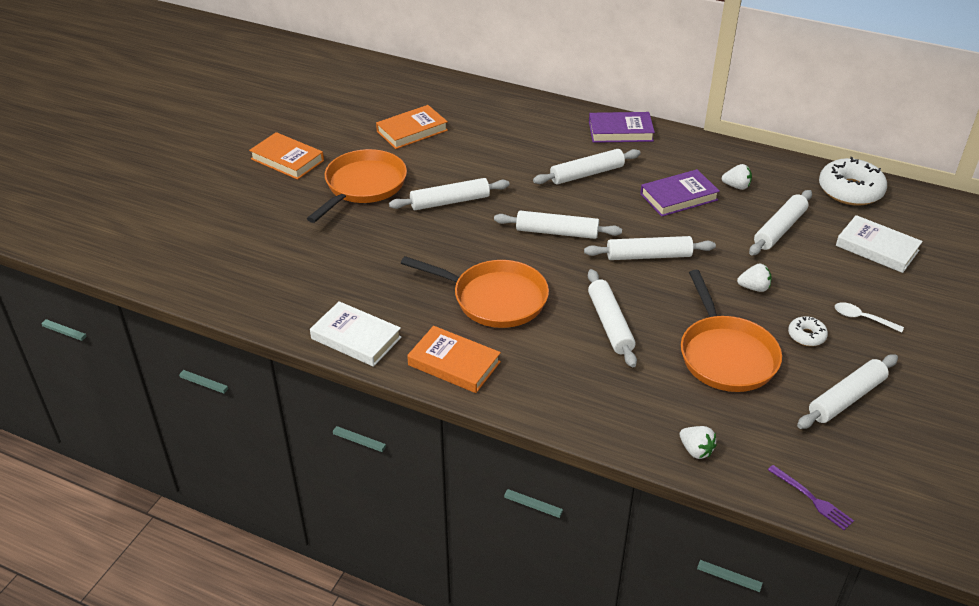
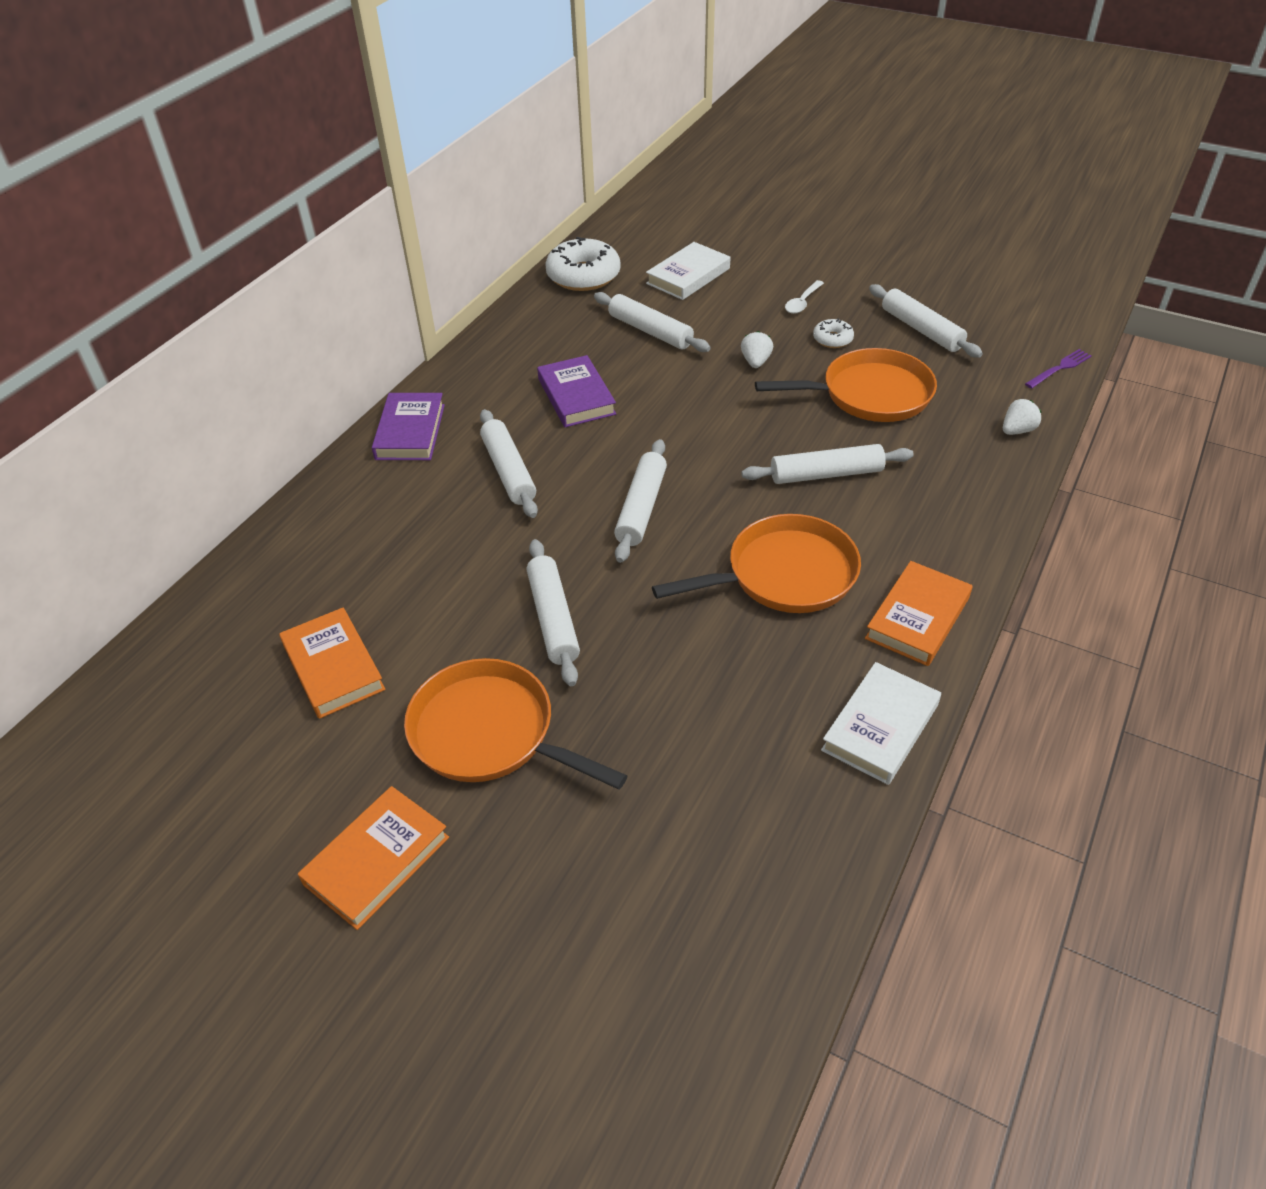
camera: 85 degrees left, 5 degrees up
orange pan [401,256,549,328] -> orange pan turned 45 degrees clockwise [652,514,861,613]
white rolling pin [584,236,716,260] -> none
white strawberry [722,164,752,190] -> none

